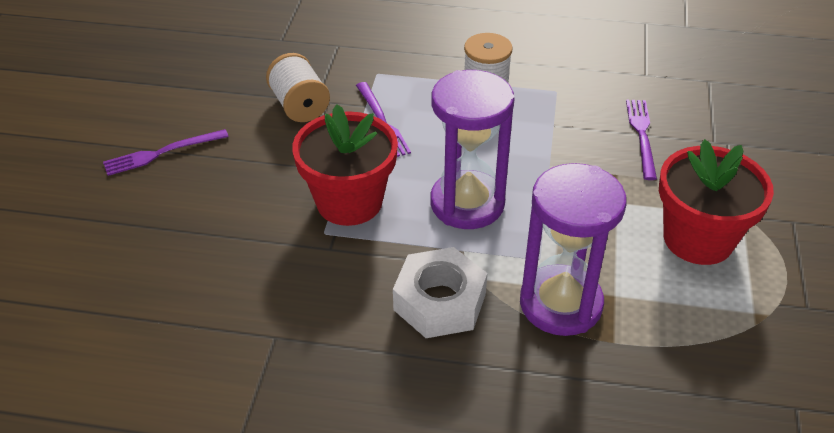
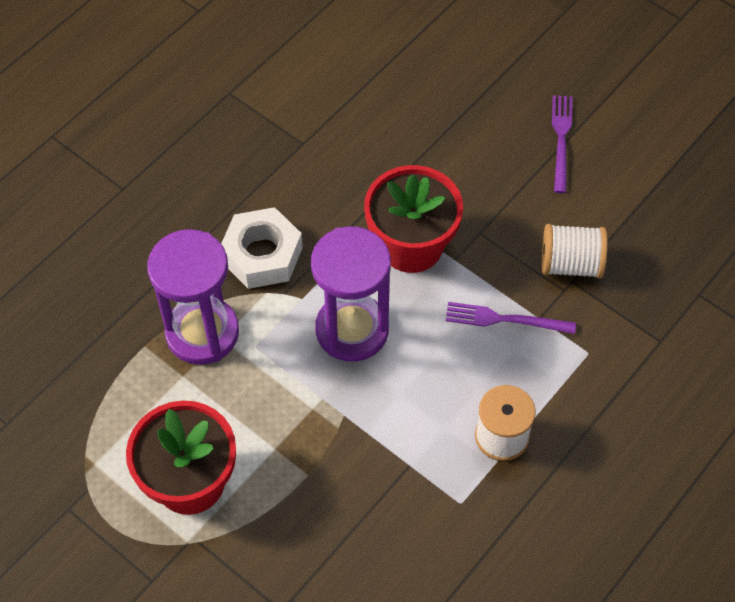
camera: 120 degrees right, 15 degrees up
purple fork [626,100,657,180] -> none

